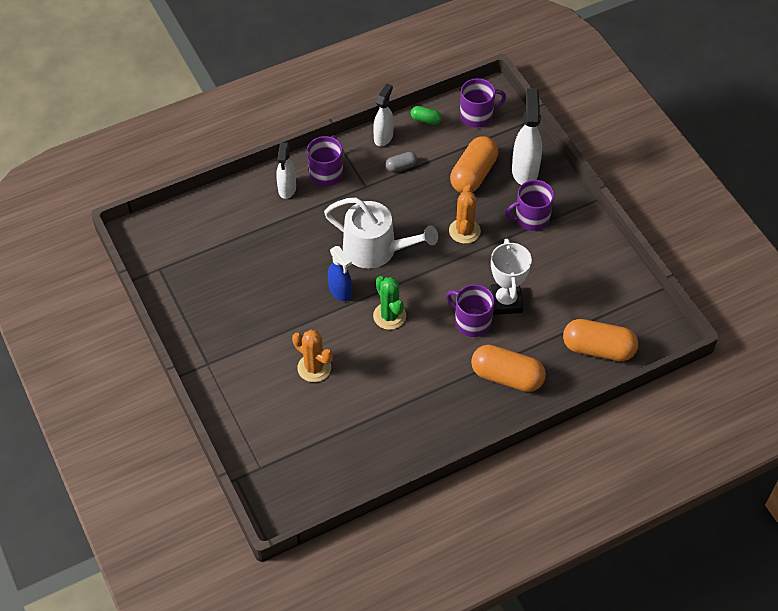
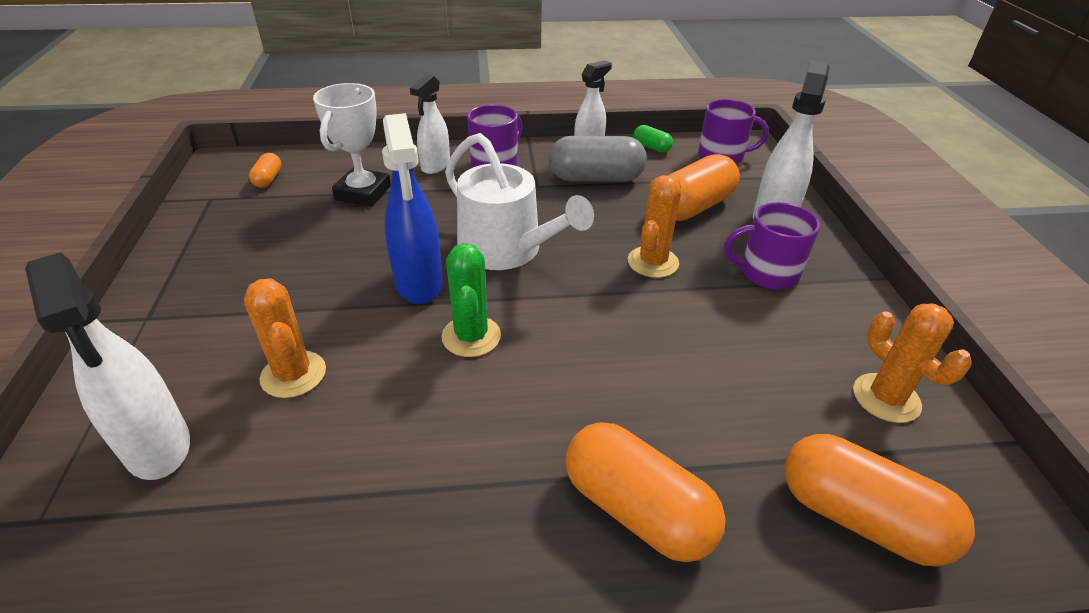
camera: 20 degrees right, 15 degrees down
blue spray bottle [328,246,352,301] -> blue spray bottle [382,113,443,304], size x1.51
grey capsule [386,152,417,172] -> grey capsule [549,136,647,182], size x2.08
purple mug [446,284,494,337] -> none
white trophy [489,239,532,315] -> white trophy moved to [313,83,391,206]
none -> white spray bottle [25,252,190,480]
none -> orange capsule [249,153,282,188]
none -> orange cactus [853,303,971,423]

